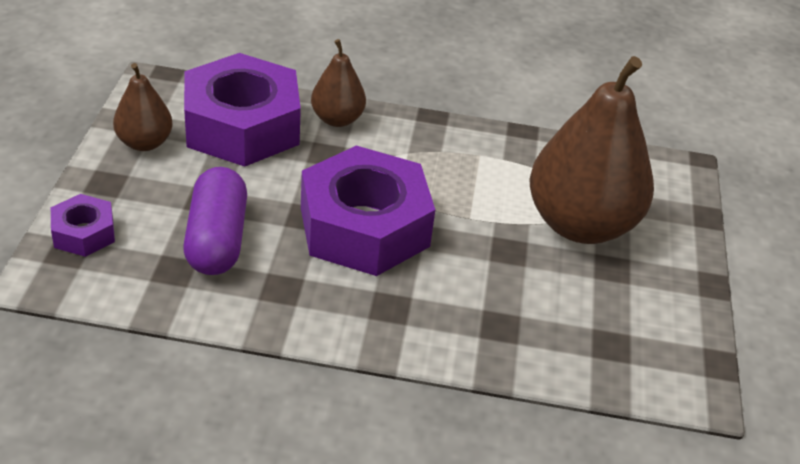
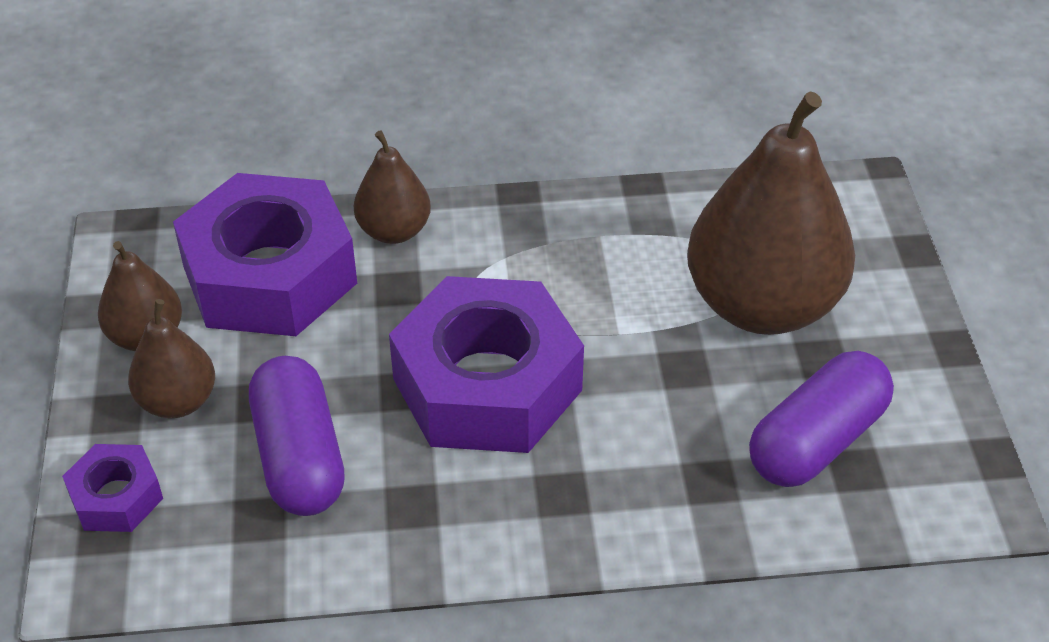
camera: 10 degrees left, 5 degrees up
none -> brown pear [128,299,215,418]
none -> purple capsule [749,351,894,487]

